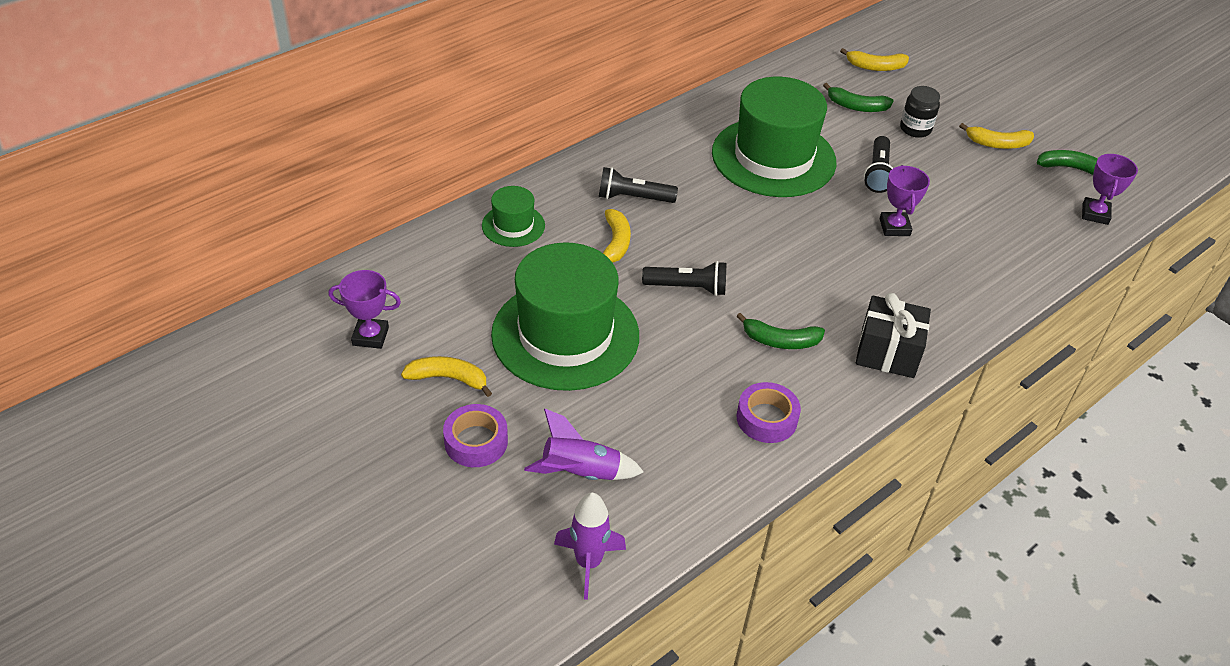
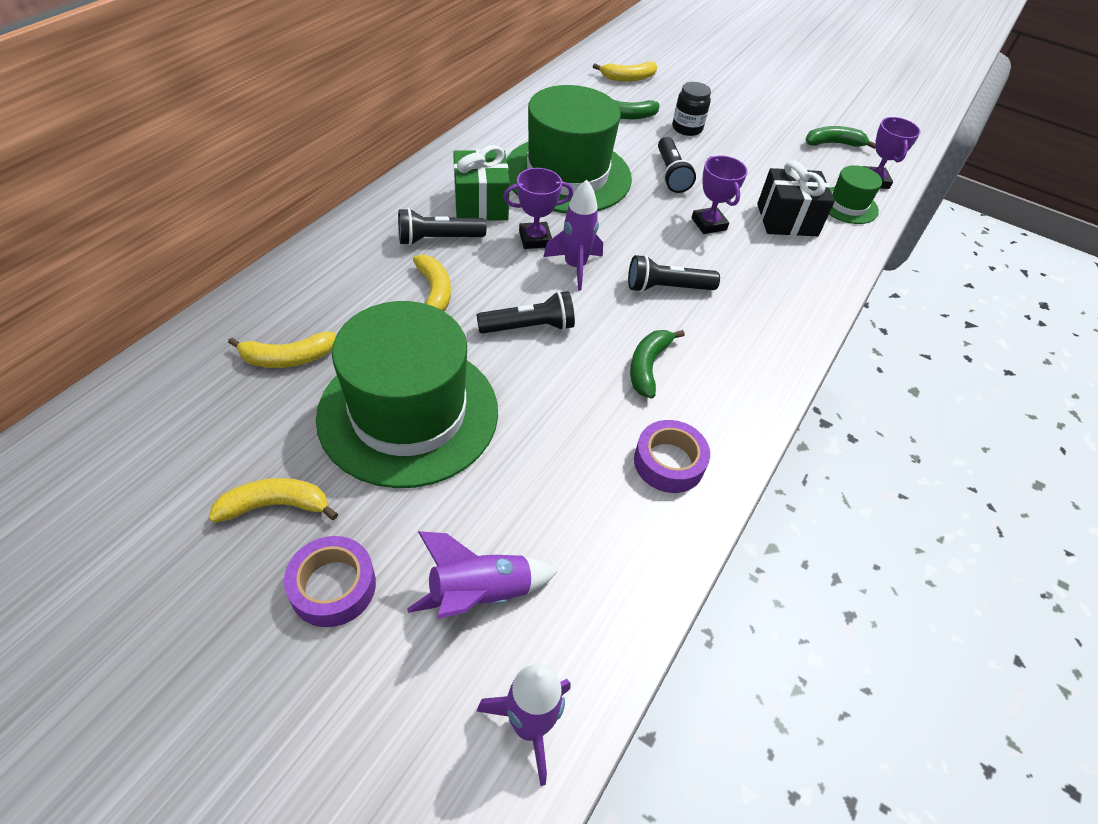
camera: 20 degrees left, 5 degrees up
purple trophy [328,270,401,349] -> purple trophy moved to [503,168,573,249]
green hat [482,186,545,247] -> green hat moved to [829,165,882,224]
green banana [736,313,825,349] -> green banana turned 120 degrees clockwise [630,330,685,399]
black gift [856,293,931,378] -> black gift moved to [757,160,835,236]
yellow banana [959,123,1034,149] -> yellow banana moved to [228,332,336,368]
none -> green gift [453,145,510,221]
none -> purple rocket [543,180,603,291]
none -> black flashlight [628,255,720,292]

